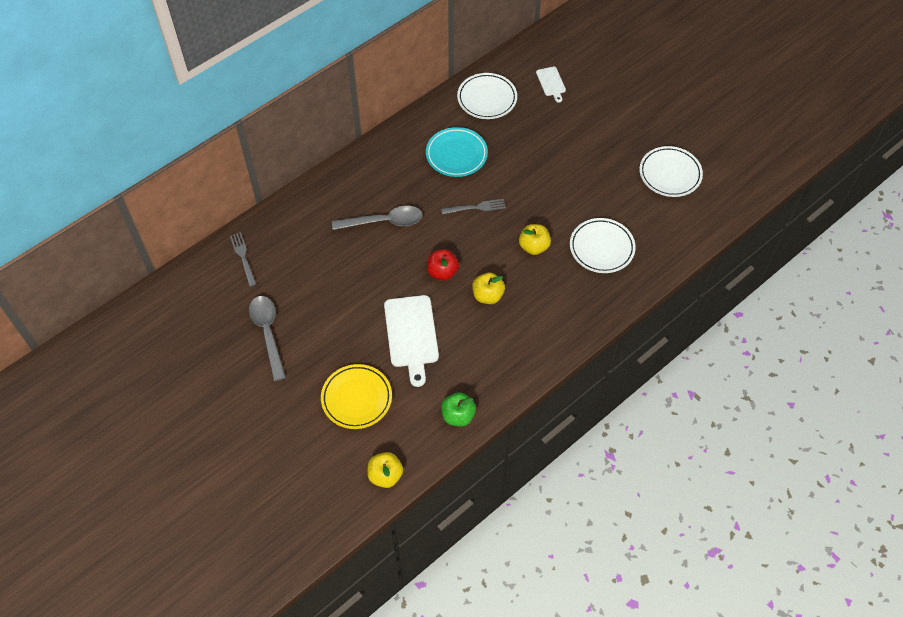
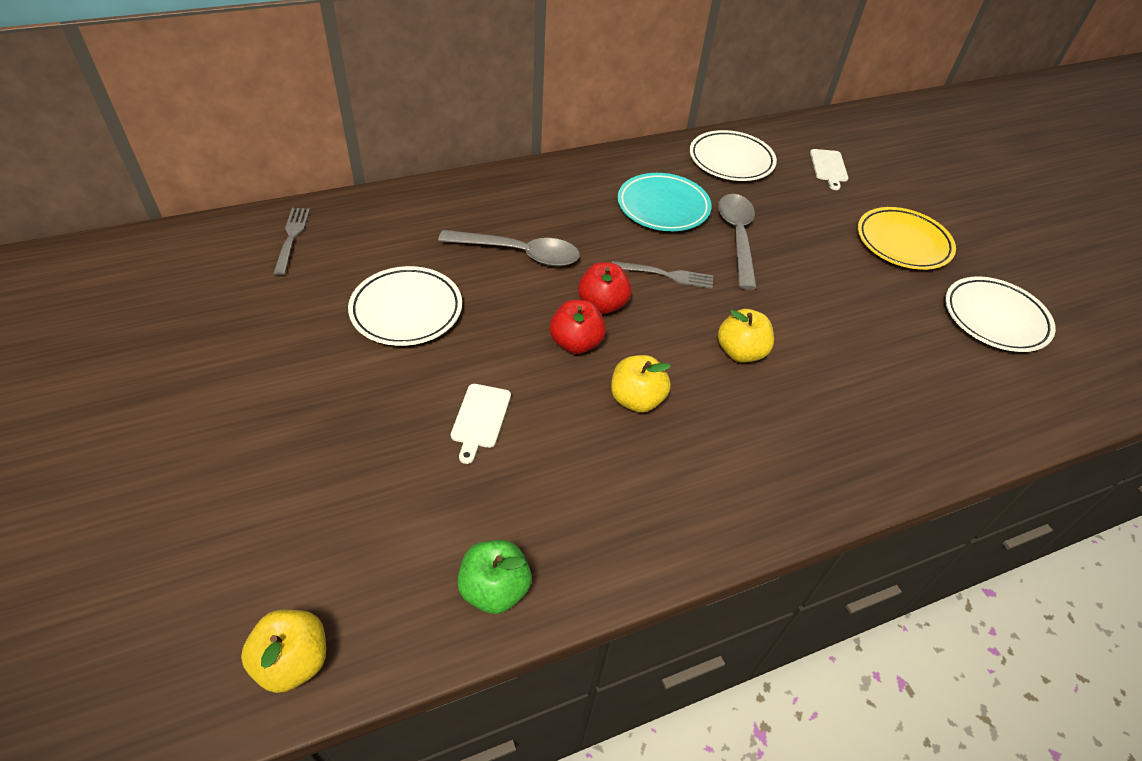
camera: 15 degrees right, 10 degrees down
grey spoon [249,296,286,381] -> grey spoon moved to [718,194,757,290]
yellow plate [321,364,392,429] -> yellow plate moved to [858,207,956,270]
white cutting board [384,295,439,387] -> white cutting board [451,384,511,464], size x0.52
white plate [570,218,636,273] -> white plate moved to [348,266,462,346]
none -> red apple [578,262,631,314]

